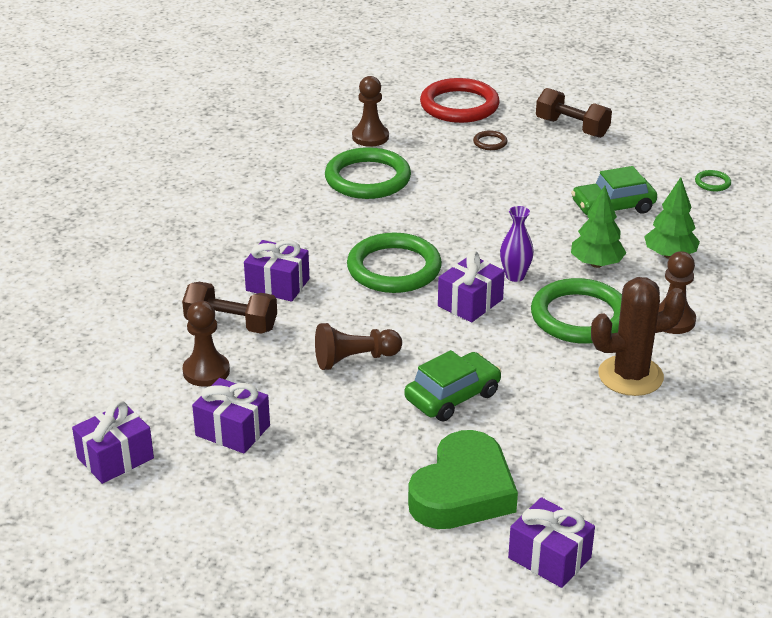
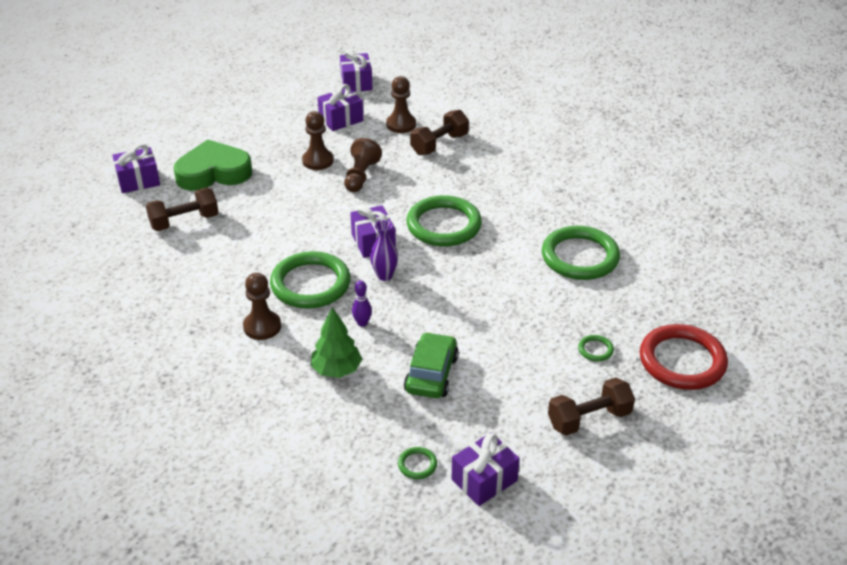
camera: 120 degrees right, 5 degrees up
purple gift [244,240,309,302] -> purple gift moved to [452,433,520,506]
brown pawn [352,76,389,147] -> brown pawn moved to [302,111,334,170]
green car [404,350,501,421] -> none
green heart [408,430,518,529] -> green heart turned 105 degrees clockwise [173,139,252,191]
brown ring [473,130,508,150] -> green ring [578,335,614,361]
green tree [571,186,626,268] -> purple bowling pin [352,280,372,327]
brown cactus [591,277,686,396] -> none
none -> brown dumbbell [146,188,219,231]

